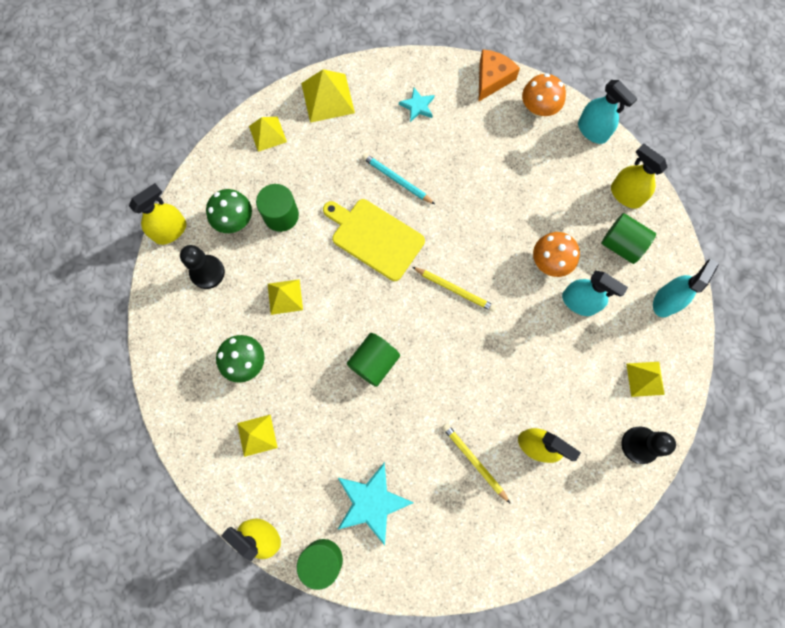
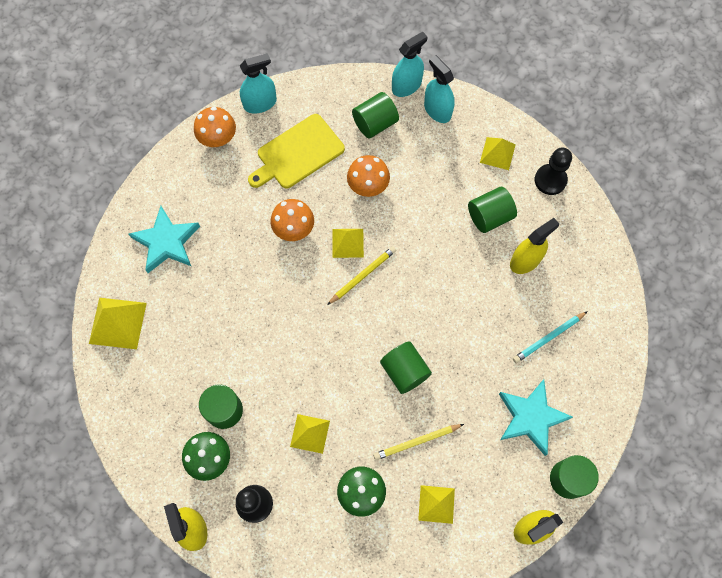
camera: 70 degrees left, 5 degrees down
yellow pyramid [249,117,287,152] -> yellow pyramid moved to [333,229,364,258]
yellow cutting board [323,199,425,281] -> yellow cutting board moved to [248,114,345,189]
turquoise pencil [362,153,435,204] -> turquoise pencil moved to [513,311,588,363]
turquoise star [399,88,435,122] -> turquoise star [129,206,200,273], size x1.86
yellow pencil [442,423,511,504] -> yellow pencil moved to [373,424,464,460]
orange cheese [478,49,520,102] -> none
turquoise spray bottle [562,271,628,316] -> turquoise spray bottle moved to [392,31,428,97]
yellow spray bottle [611,144,668,209] -> none
none -> orange mushroom [271,199,314,241]
none -> green cylinder [468,187,517,233]

